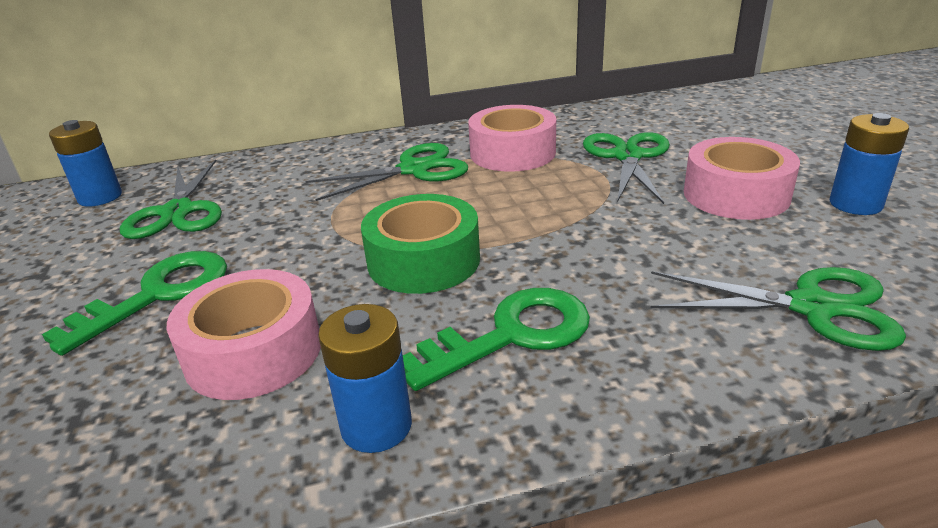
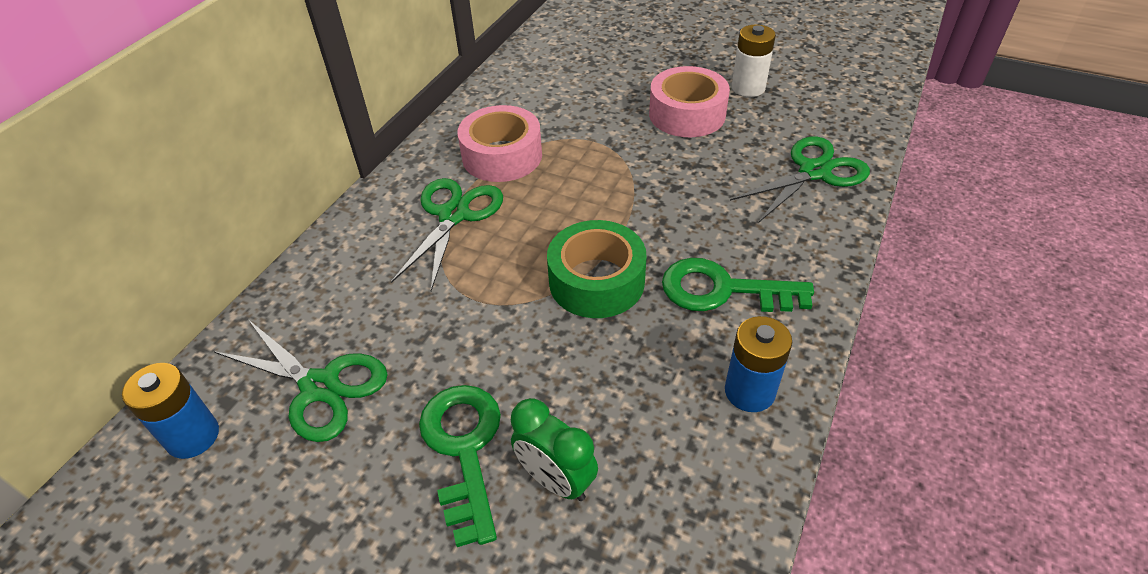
camera: 50 degrees left, 15 degrees up
pink tape [167,269,321,400] -> none
green key [403,288,590,391] -> green key turned 90 degrees counterclockwise [662,258,814,312]
green scissors [583,132,670,204] -> none
blue battery [830,113,909,215] -> white battery [732,25,776,97]
none -> green clock [511,398,598,501]

